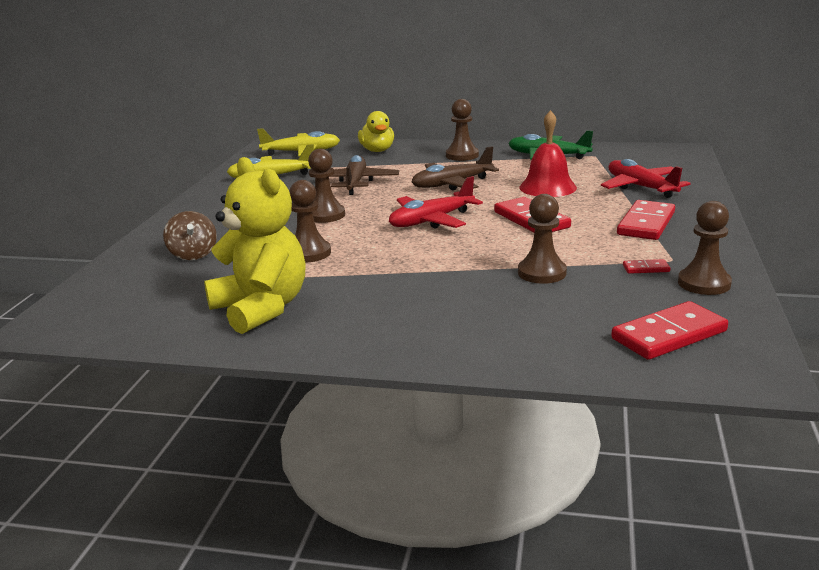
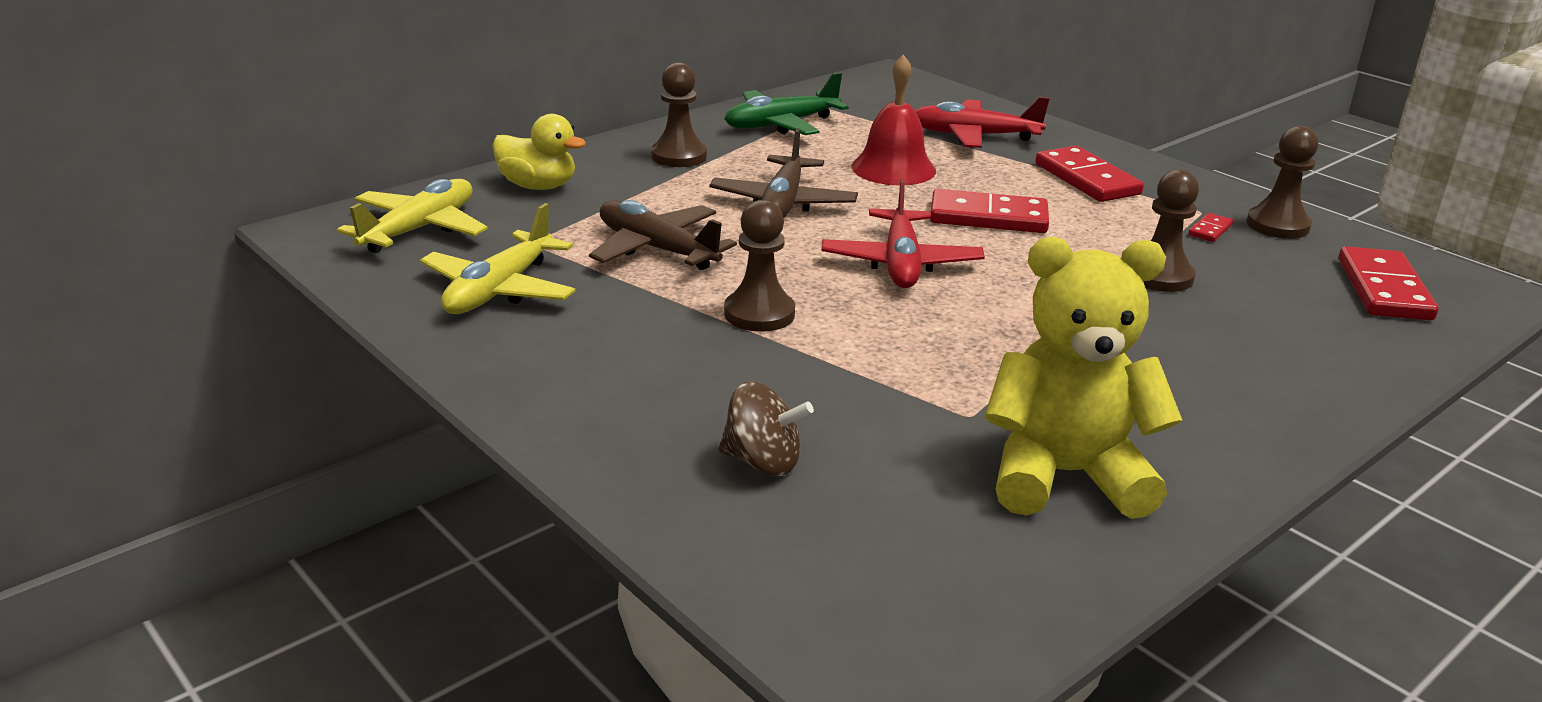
camera: 55 degrees left, 5 degrees up
brown pawn [289,180,331,263] -> none

